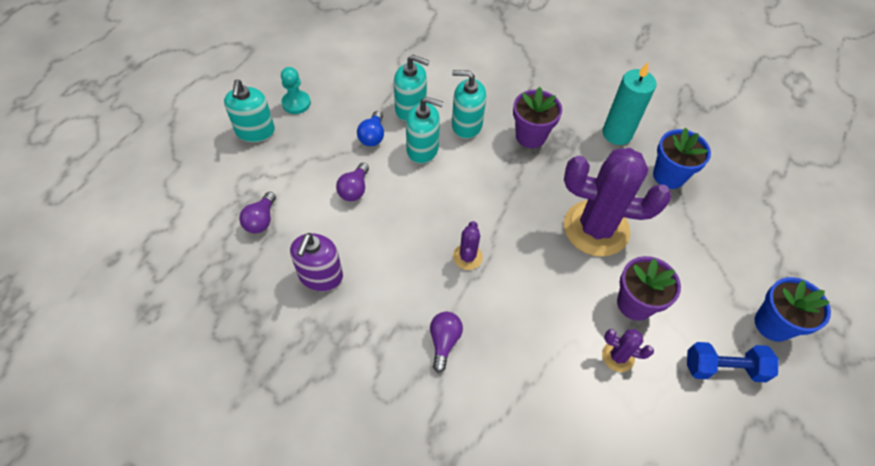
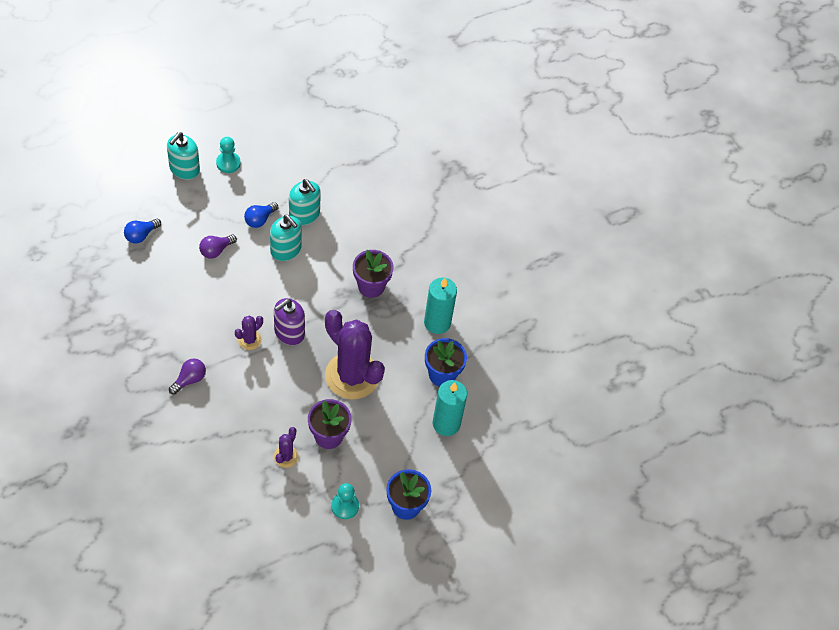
camera: 30 degrees right, 0 degrees up
purple light bulb [239,192,276,234] -> blue light bulb [124,219,161,243]
purple soap dispenser [290,233,343,291] -> purple soap dispenser moved to [274,298,305,345]
turquoise soap dispenser [452,70,486,139] -> none
purple cactus [602,329,654,372] -> purple cactus turned 60 degrees clockwise [274,427,299,468]
blue dumbbell [687,342,779,382] -> turquoise pawn [331,483,359,519]
none -> turquoise candle [433,380,467,436]

